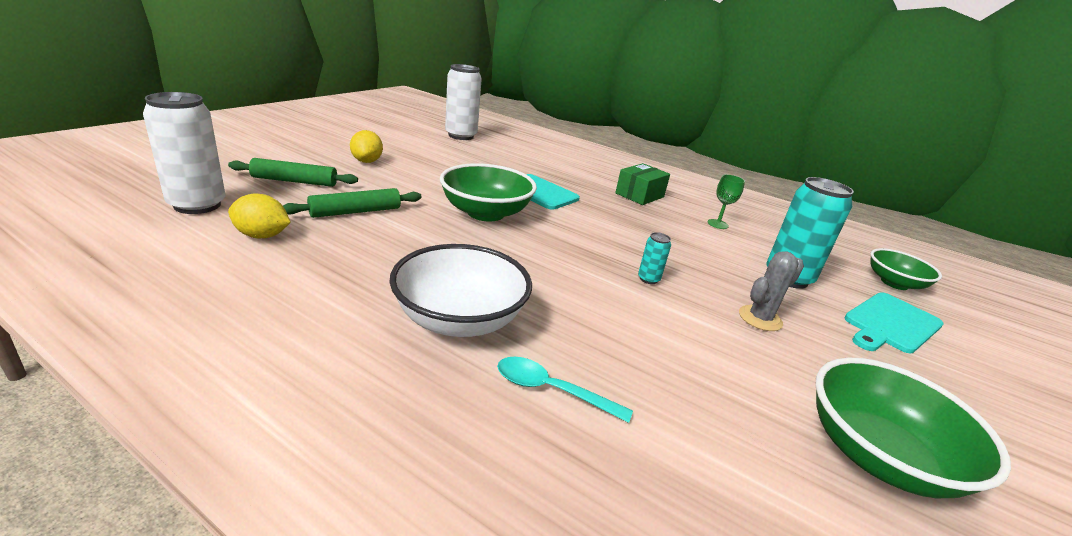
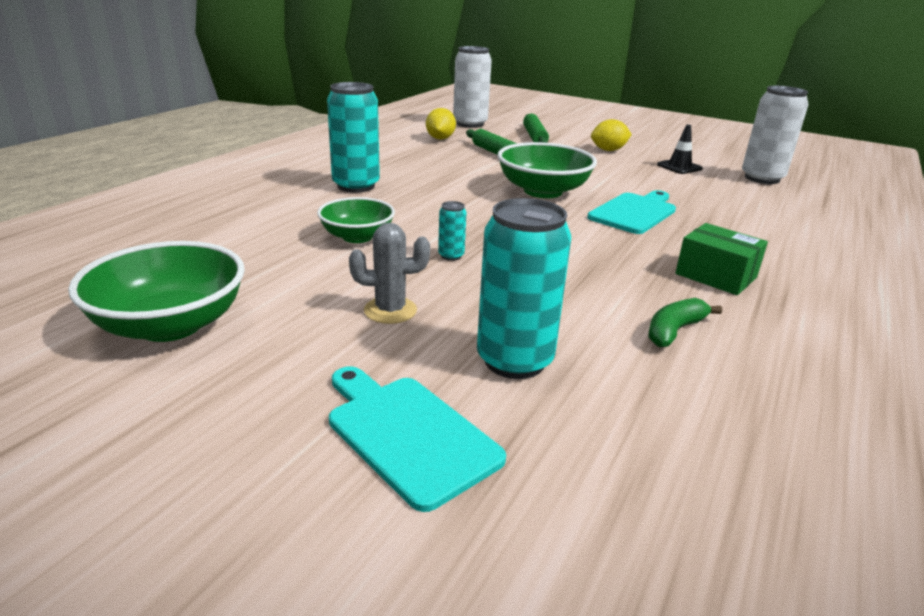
camera: 90 degrees right, 0 degrees up
white bowl [390,244,532,337] -> turquoise can [327,82,380,193]
turquoise spoon [497,357,633,423] -> none
green goblet [708,175,745,229] -> green banana [648,298,722,347]
grey cactus [739,251,804,331] -> grey cactus turned 60 degrees counterclockwise [349,223,430,324]
green bowl [870,248,942,290] -> green bowl moved to [317,197,395,243]
none -> black traffic cone [657,125,703,174]

